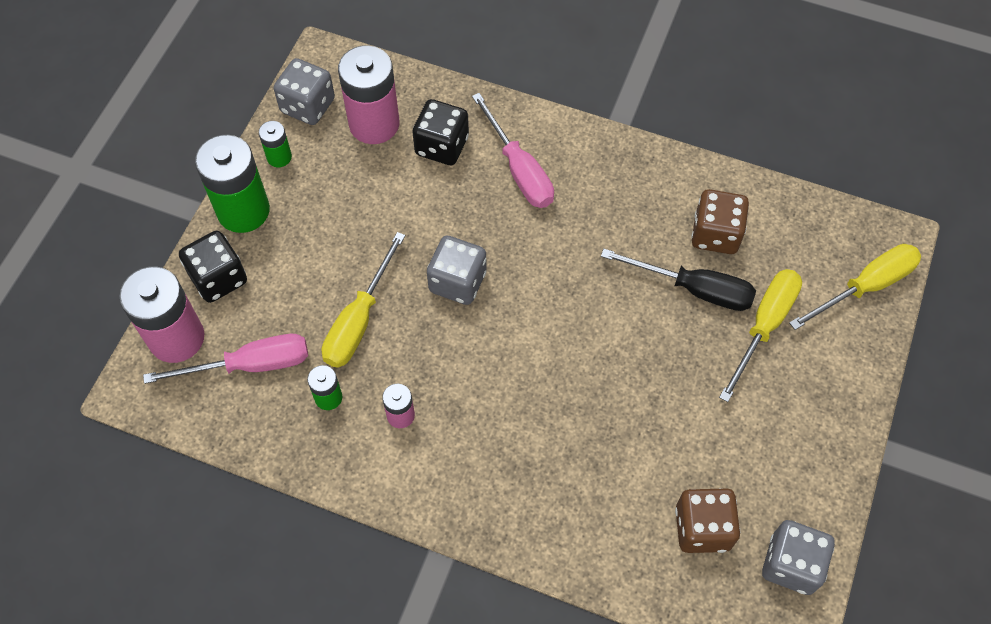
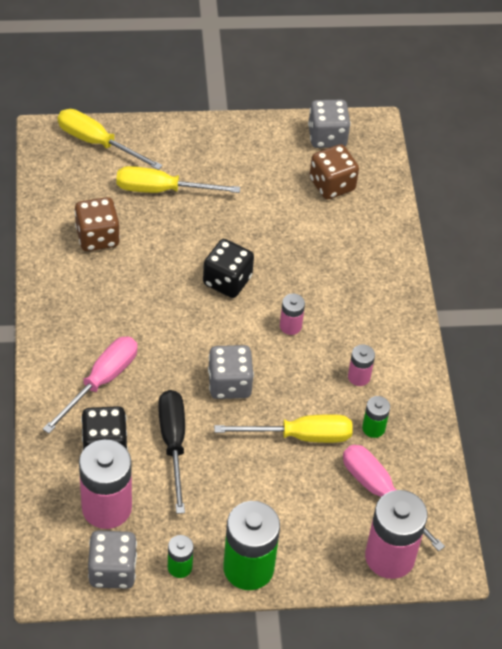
camera: 120 degrees left, 10 degrees down
black dice [179,231,247,303] -> black dice moved to [203,239,254,298]
black screwdriver [601,249,756,311] -> black screwdriver moved to [158,390,185,514]
none -> pink battery [280,294,305,335]

